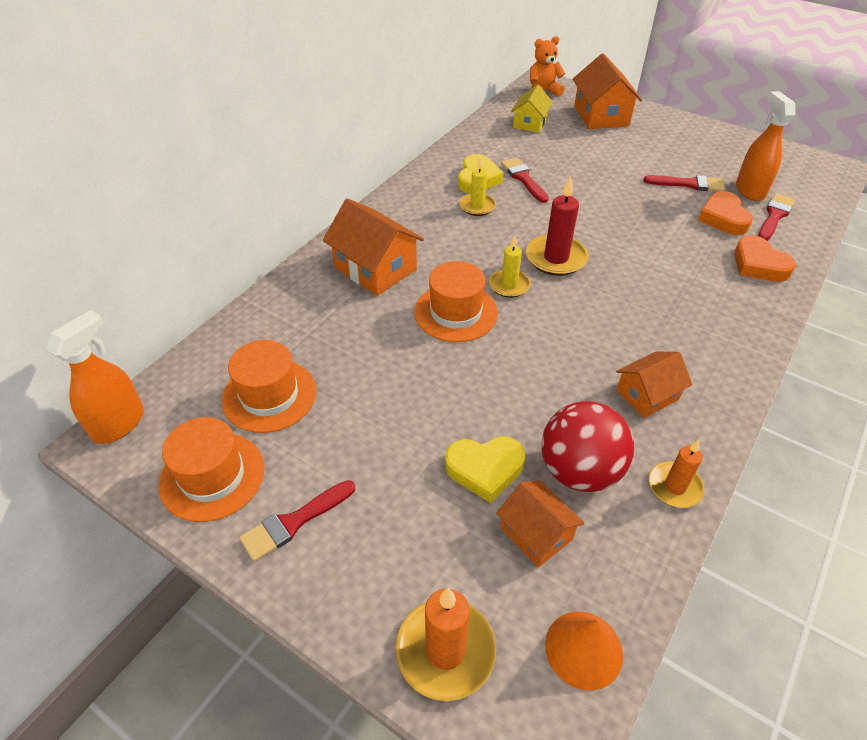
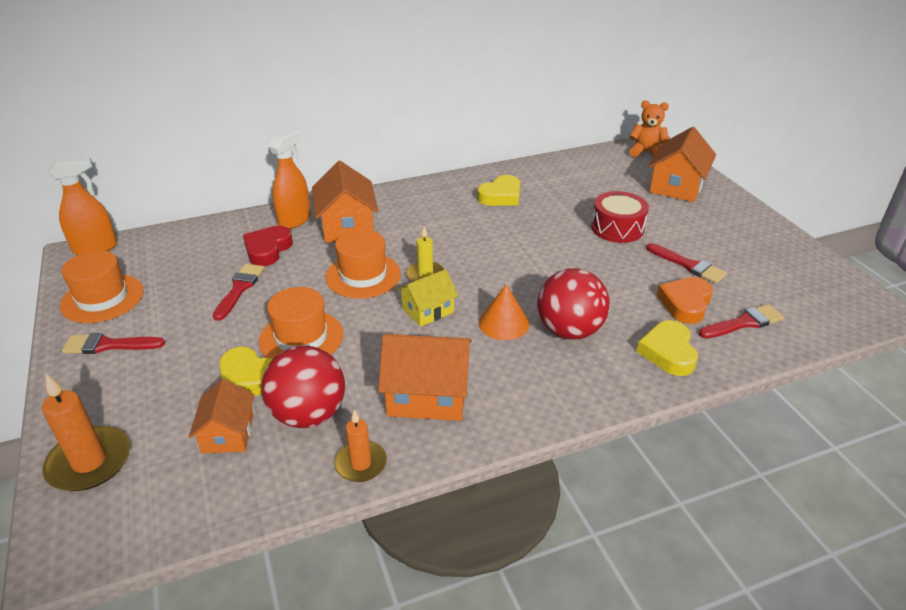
camera: 35 degrees right, 10 degrees down
orange hat [222,340,317,433] -> orange hat moved to [259,287,343,359]
yellow candle [459,157,496,216] -> none
red brush [501,158,549,203] -> red brush moved to [213,264,264,321]
yellow house [511,85,553,133] -> yellow house moved to [397,269,458,327]
red candle [526,176,589,276] -> none
orange cone [545,611,623,691] -> orange cone moved to [479,284,529,340]
orange house [616,351,692,418] -> orange house [378,334,472,421], size x1.60
orange heart [734,235,796,282] -> yellow heart [636,320,698,376]
orange spray bottle [736,91,795,201] -> orange spray bottle moved to [269,128,311,229]
none -> red heart [243,226,293,266]
none -> red ball [537,268,610,340]
none -> red drum [591,191,649,243]

